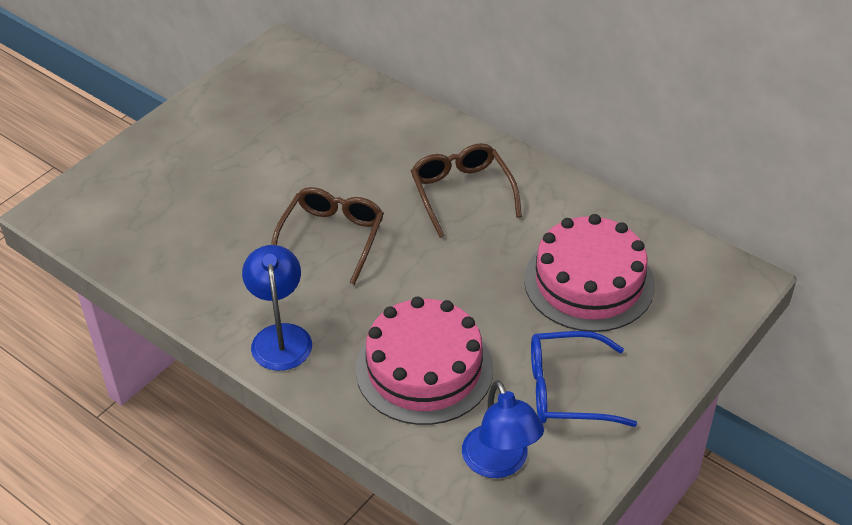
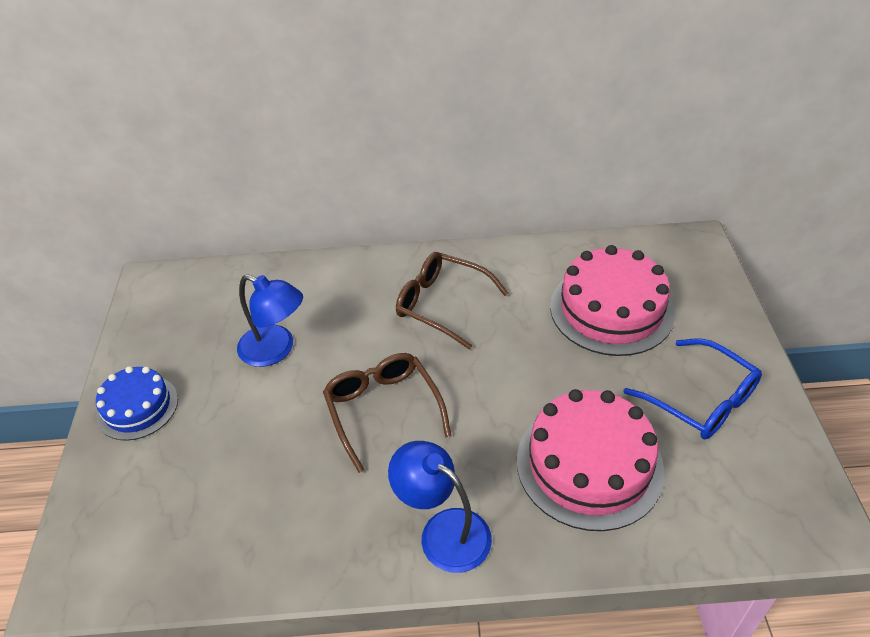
camera: 40 degrees left, 0 degrees up
blue lamp [462,380,544,478] -> blue lamp moved to [237,275,303,367]
blue glasses [531,331,637,427] -> blue glasses turned 90 degrees counterclockwise [623,338,762,440]
none -> blue cake [96,366,178,441]

